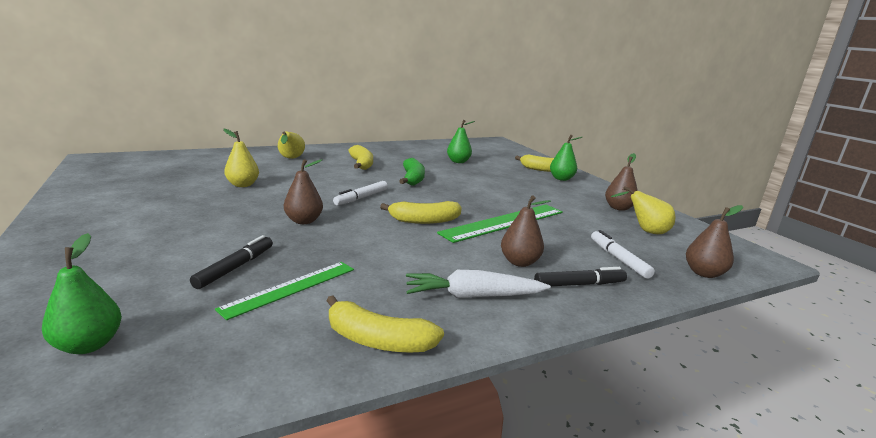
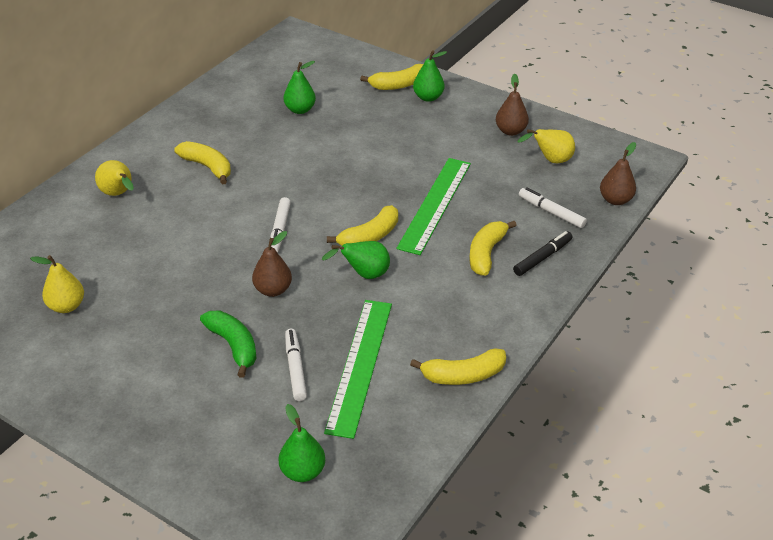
camera: 30 degrees left, 20 degrees up
black marker [190,235,273,289] -> white marker [285,329,307,401]
green ruler [215,262,354,320] -> green ruler [324,300,392,439], size x1.54
yellow pear [223,129,259,187] -> yellow pear moved to [30,255,84,313]
green banana [399,158,425,186] -> green banana moved to [200,310,257,378]
white carrot [406,270,551,298] -> none
brown pear [501,195,551,267] -> yellow banana [469,221,517,276]
none -> green pear [322,241,390,279]

